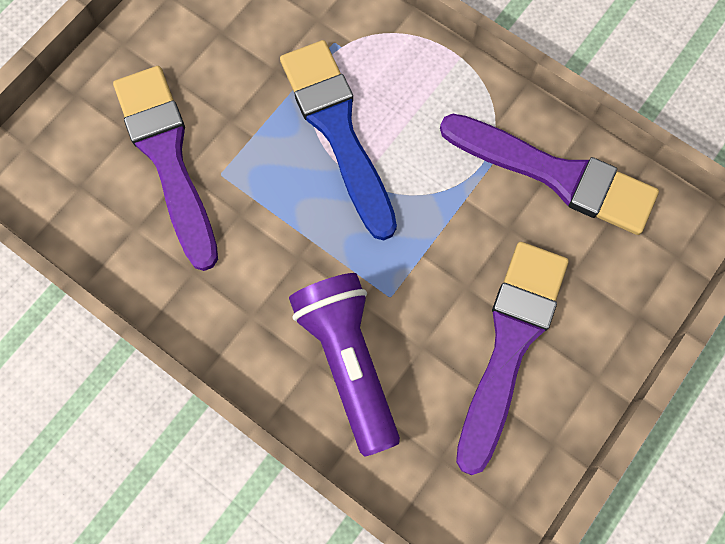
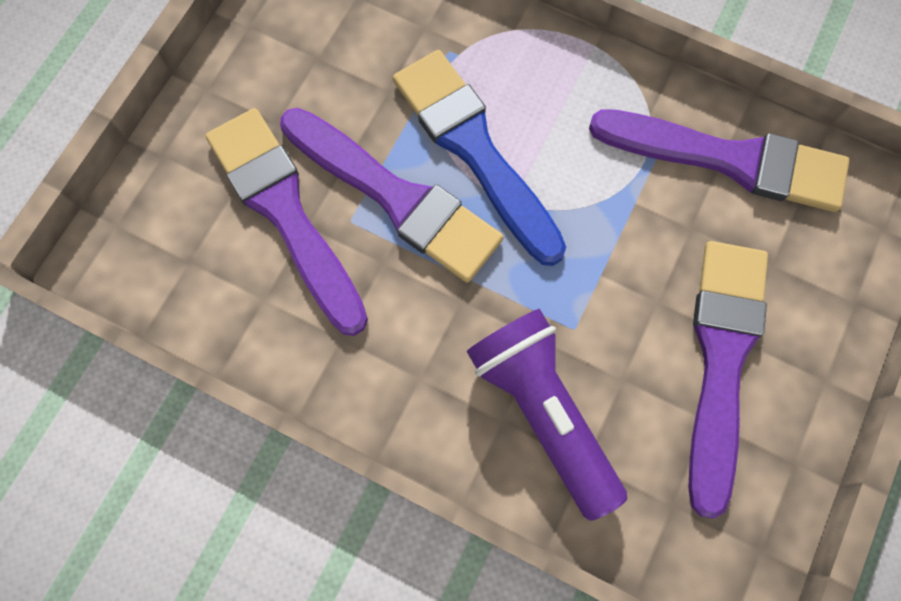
camera: 10 degrees left, 0 degrees up
none -> purple brush [280,108,503,283]

